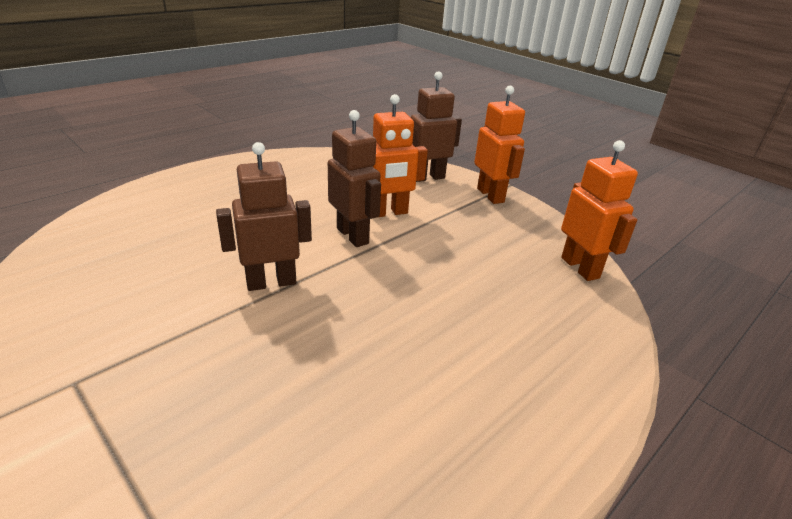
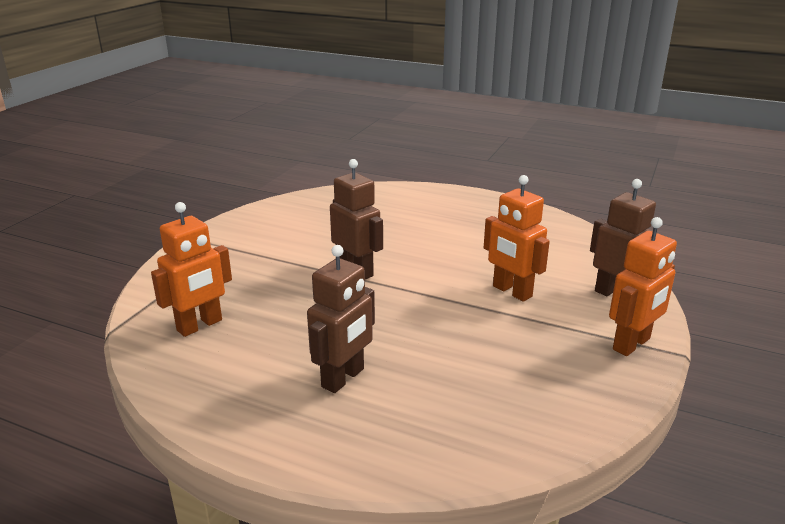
camera: 70 degrees right, 5 degrees down
brown robot [328,110,381,247] -> brown robot moved to [307,245,375,393]
orange robot [561,140,638,281] -> orange robot moved to [151,202,232,337]

